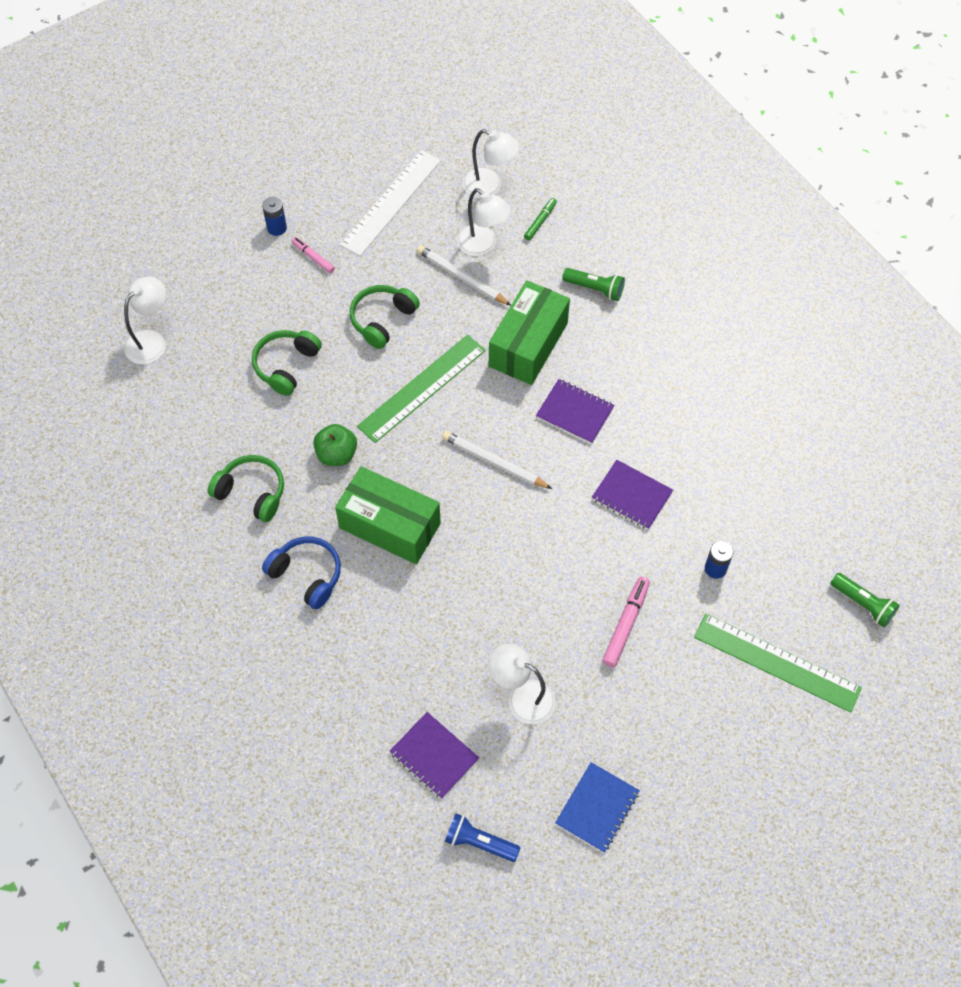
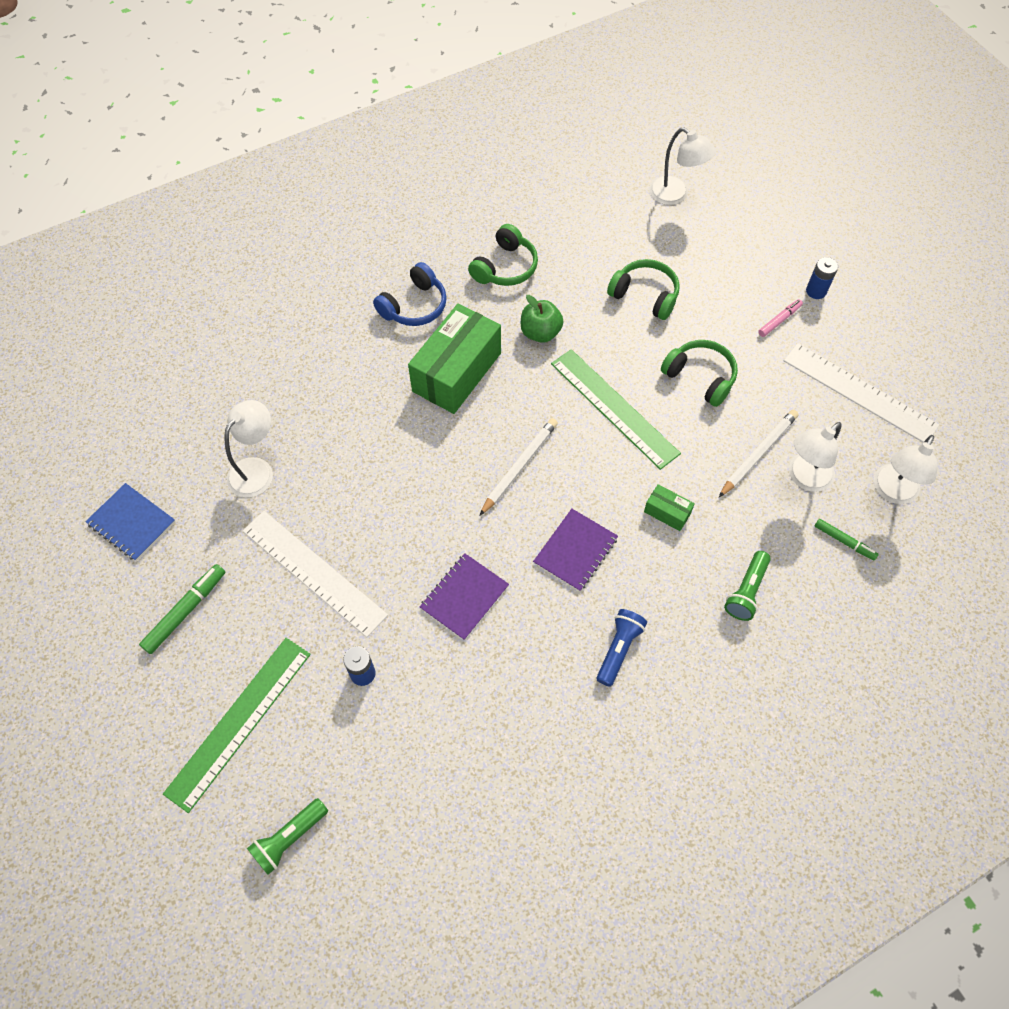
camera: 95 degrees right, 0 degrees up
purple notebook [390,712,479,799] -> none
blue flashlight [445,813,521,862] -> blue flashlight moved to [597,609,647,687]
green box [489,280,570,385] -> green box [644,484,695,531], size x0.44
pink marker [602,577,650,667] -> white ruler [243,511,388,637]
none -> green marker [139,564,225,654]

